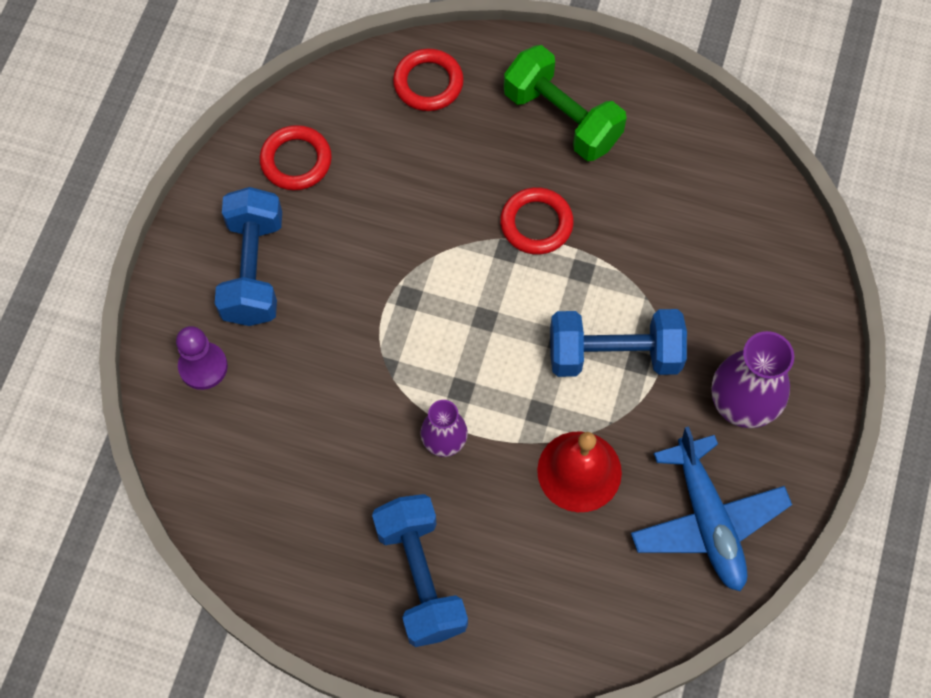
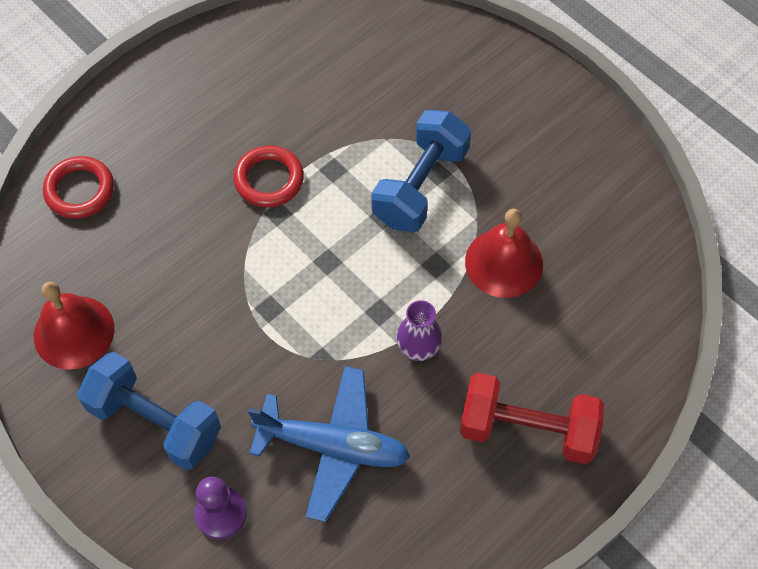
camera: 60 degrees left, 5 degrees down
red ring [260,125,332,190] -> red bell [34,282,114,370]
blue dumbbell [372,494,468,647] -> red dumbbell [460,373,604,464]
green dumbbell [504,45,627,161] -> none
blue plane [631,426,792,591] -> blue plane moved to [248,366,410,522]
purple vase [712,331,794,428] -> none

